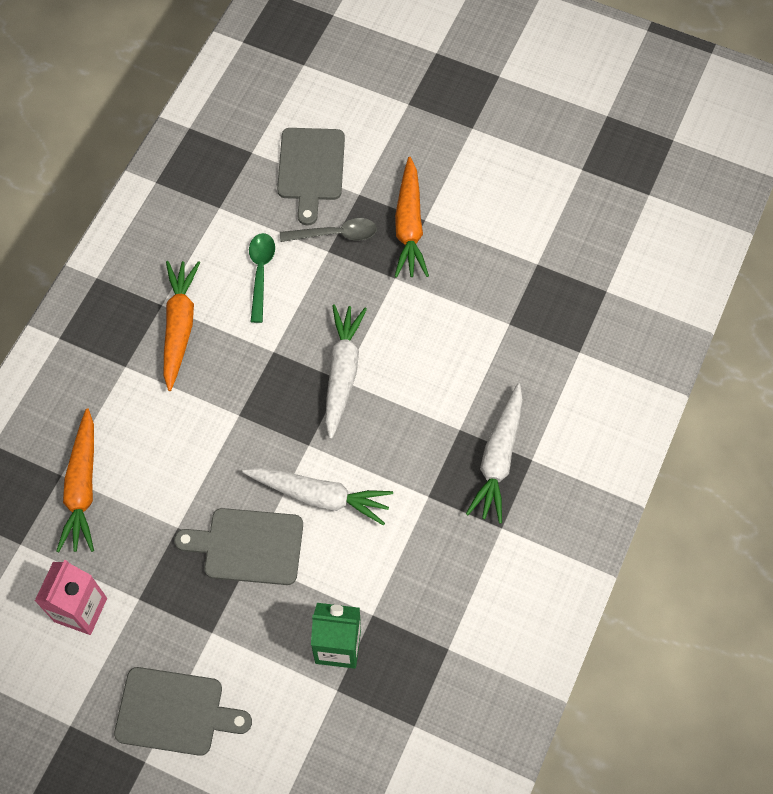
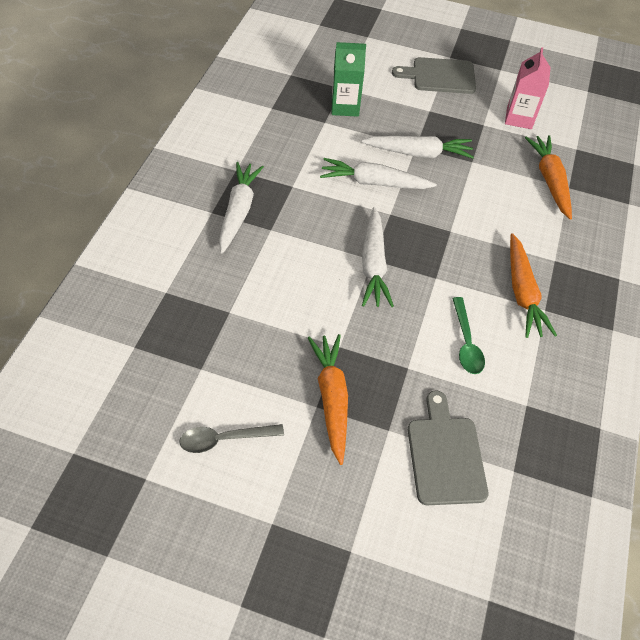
camera: 170 degrees right, 10 degrees down
grey cutting board [174,508,303,585] -> white carrot [362,136,474,159]
grey spoon [280,218,377,242] -> grey spoon moved to [179,424,284,453]

